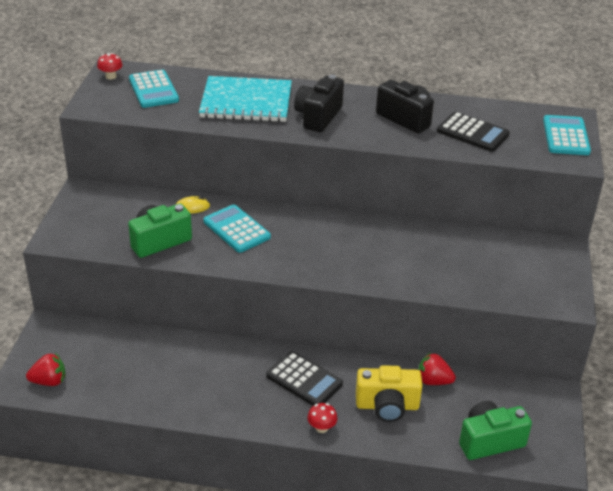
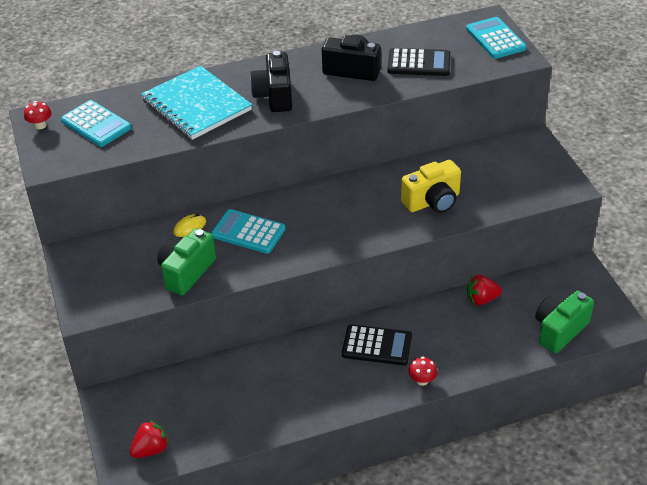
camera: 25 degrees left, 5 degrees up
turquoise notebook [199,76,292,122] -> turquoise notebook turned 75 degrees clockwise [141,66,252,140]
yellow camera [356,365,422,422] -> yellow camera moved to [401,160,461,213]

